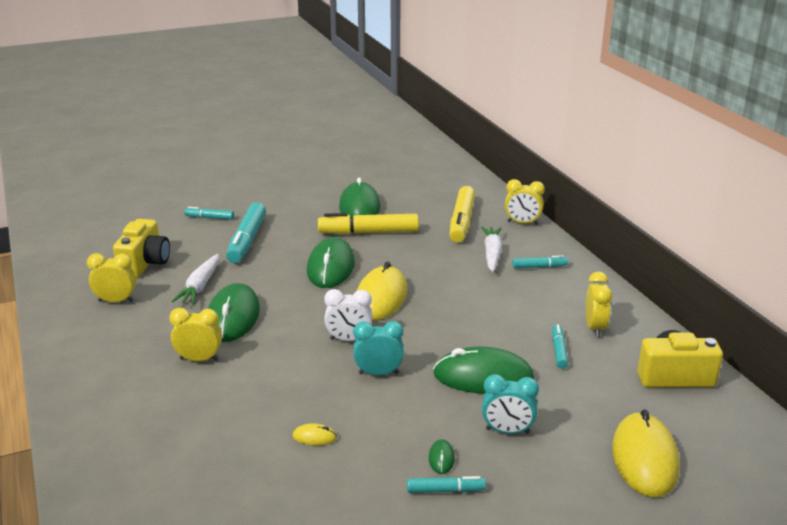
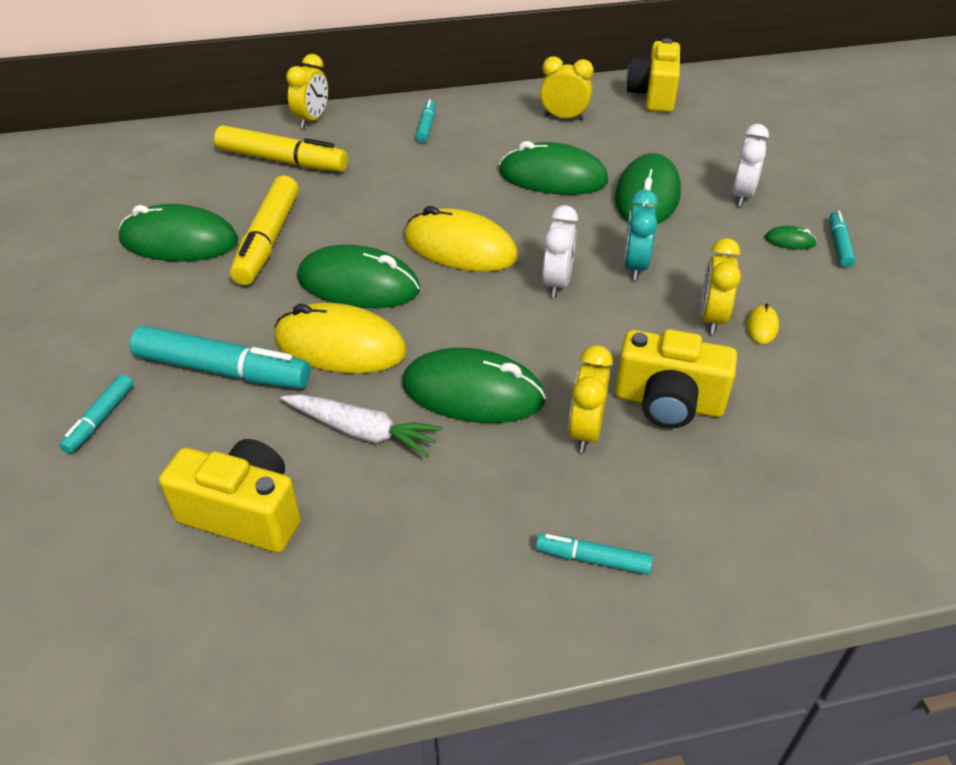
camera: 80 degrees left, 15 degrees up
yellow clock [87,253,136,302] -> yellow clock moved to [700,238,741,334]
white carrot [481,227,502,272] -> none
turquoise clock [482,374,539,434] -> white clock [732,124,769,206]
turquoise marker [552,324,568,369] -> turquoise marker moved to [536,533,653,575]
yellow mouse [612,409,680,497] -> yellow mouse moved to [274,303,407,374]
none -> green mouse [499,141,608,195]
none -> yellow camera [615,329,737,428]

